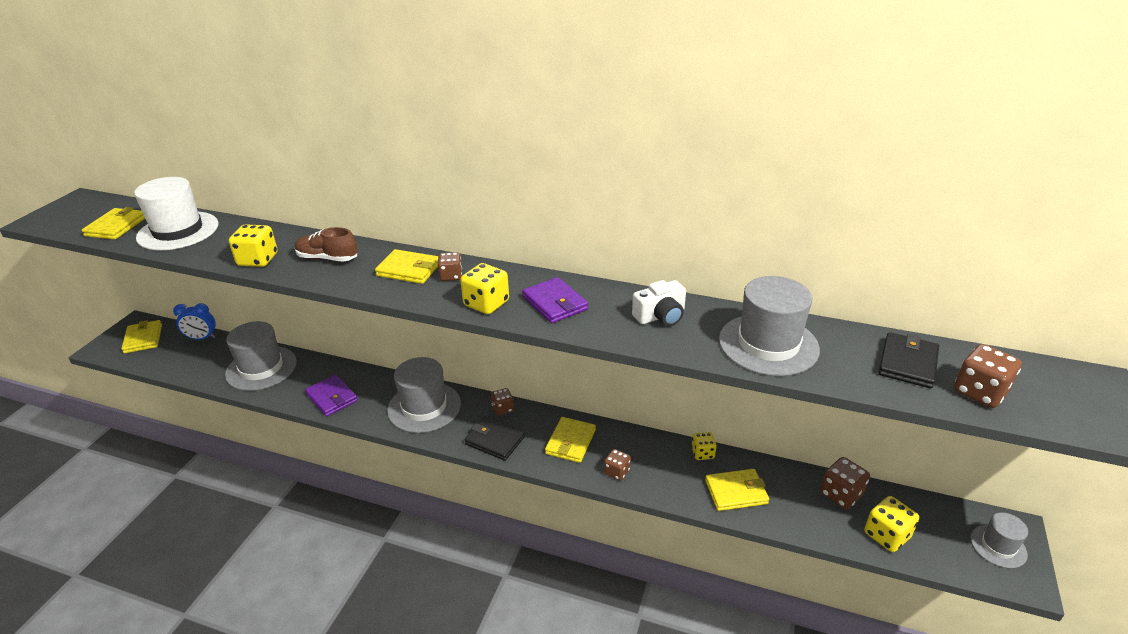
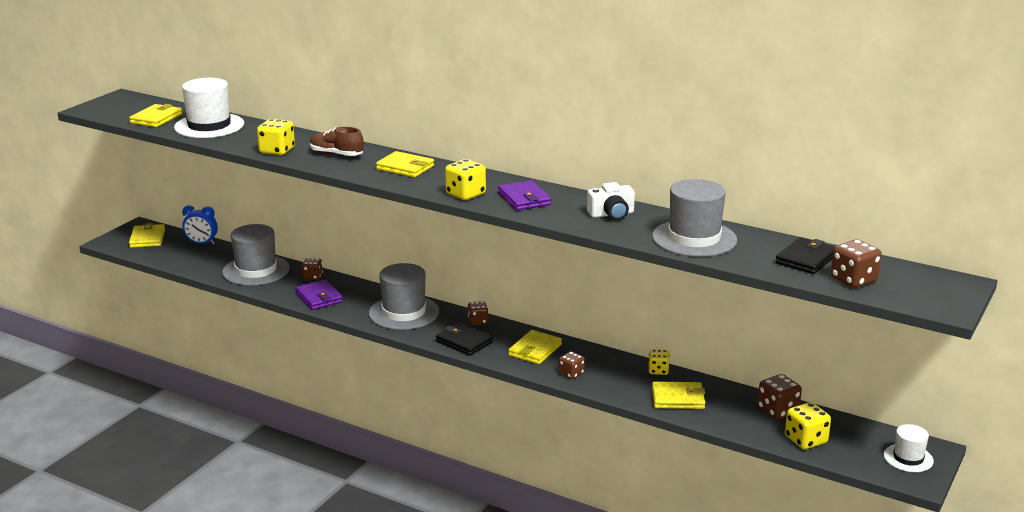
camera: 10 degrees right, 10 degrees down
brown dice [437,252,462,281] -> brown dice moved to [302,258,323,280]
grey hat [970,513,1028,568] -> white hat [884,424,934,472]

